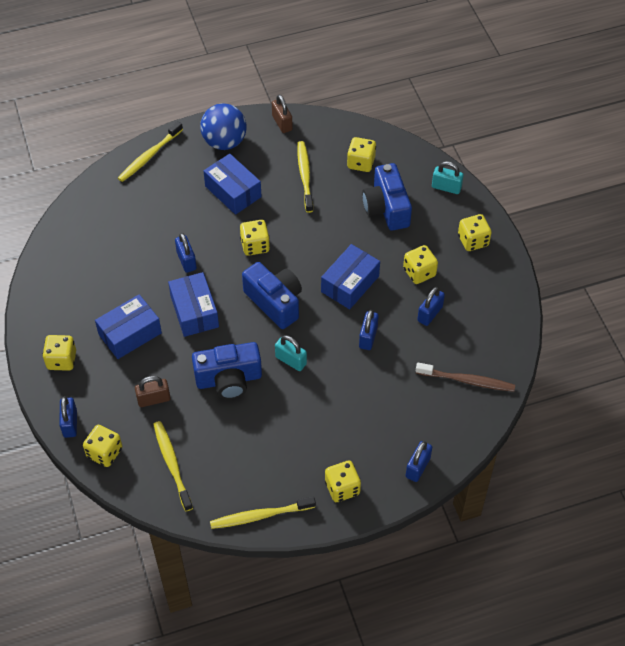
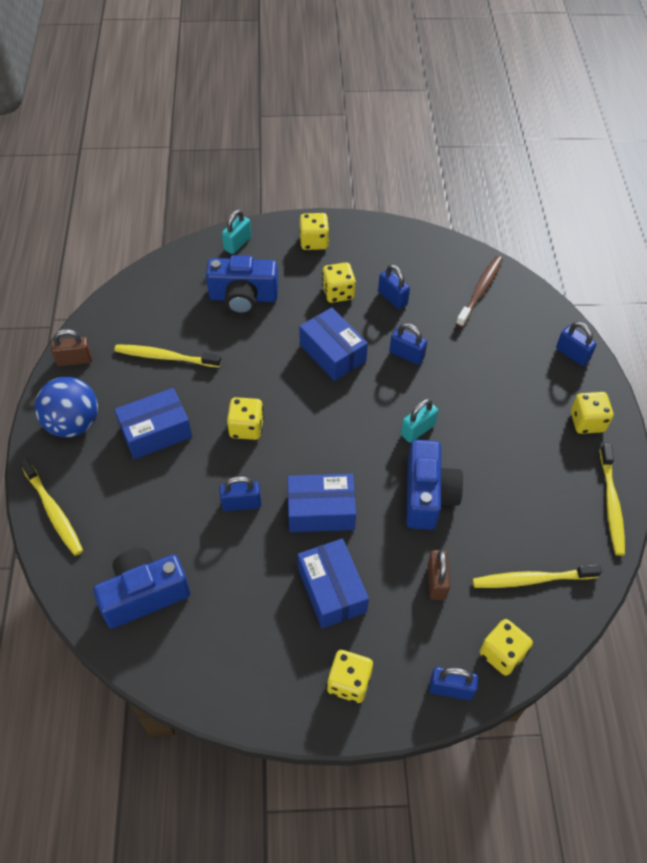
camera: 75 degrees left, 0 degrees up
blue camera [242,262,302,329] -> blue camera moved to [93,548,190,628]
yellow dice [347,137,376,172] -> none

